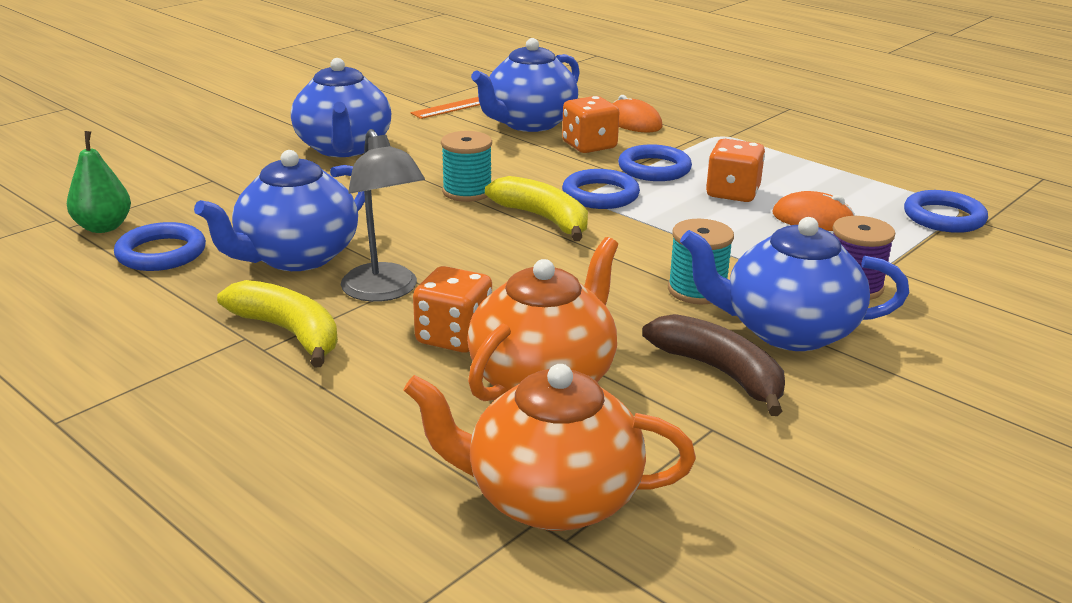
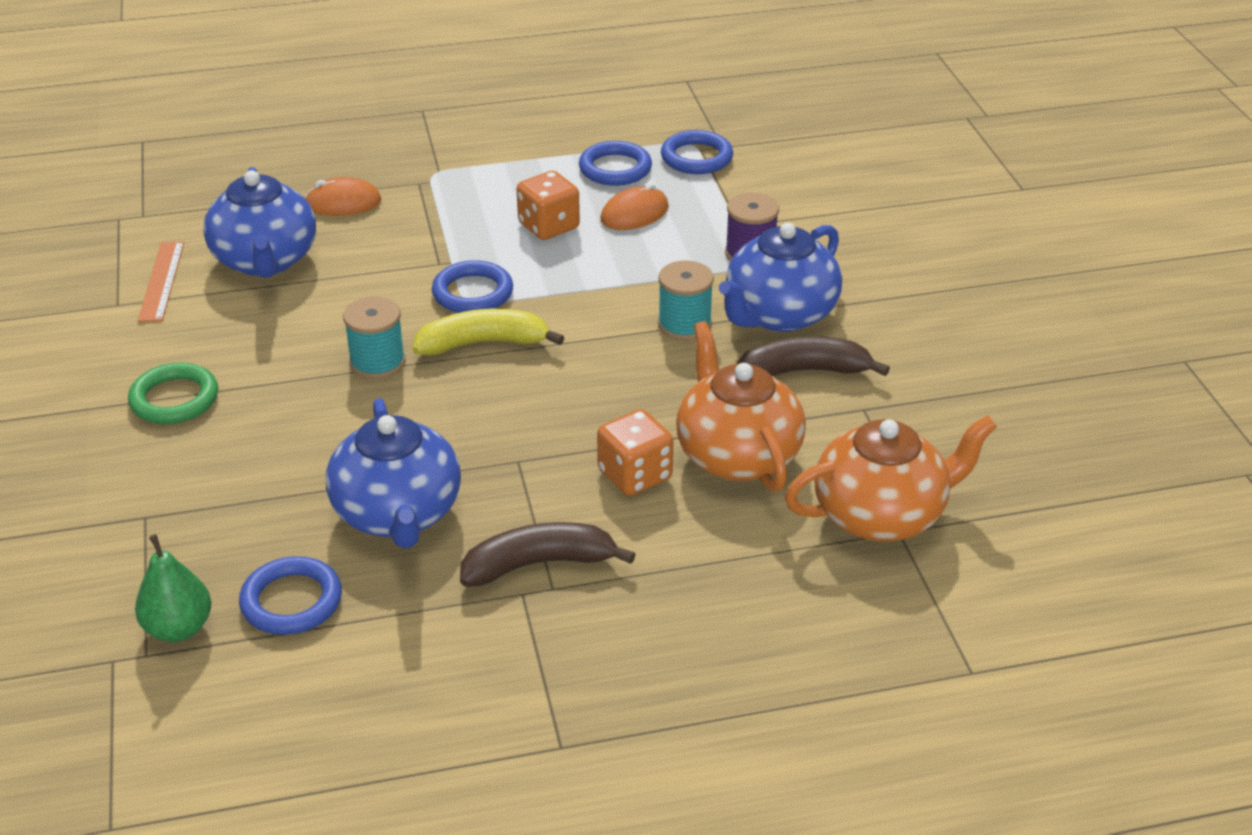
camera: 55 degrees left, 10 degrees up
yellow banana [217,280,338,368] -> brown banana [460,522,636,587]
blue teapot [291,58,391,157] -> green ring [128,362,218,424]
grey lamp [341,129,425,302] -> none
orange teapot [404,364,696,531] -> orange teapot turned 150 degrees counterclockwise [785,415,997,542]
orange dice [562,96,619,153] -> none
blue ring [618,144,692,181] -> blue ring moved to [579,141,652,186]

